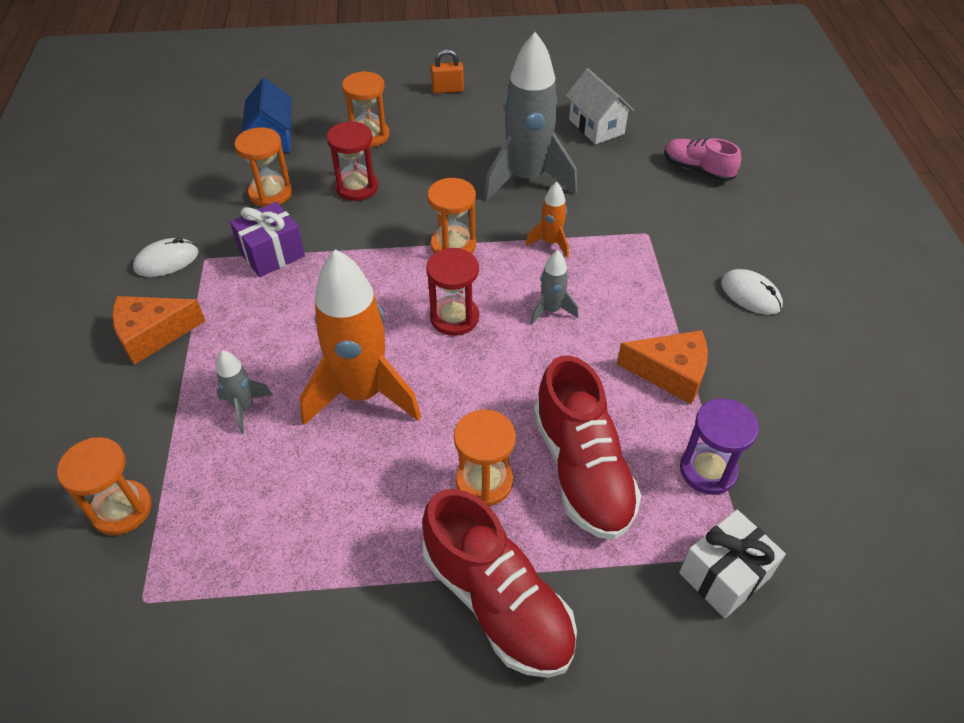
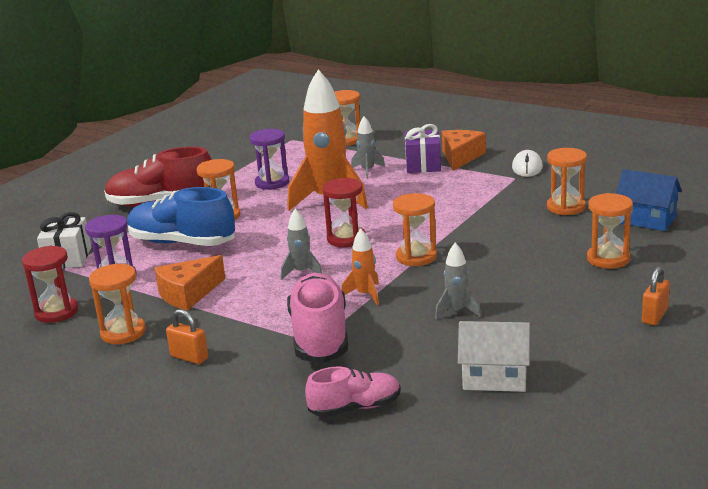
camera: 130 degrees right, 25 degrees down
purple gift [230,202,305,277] -> purple gift moved to [405,124,441,173]
red hourglass [327,121,378,201] -> red hourglass moved to [22,246,78,323]
grey rocket [484,32,577,201] -> grey rocket [435,243,481,319], size x0.46
red shoe [534,355,641,540] -> blue shoe [127,187,235,246]
white mouse [721,269,783,315] -> orange padlock [166,309,208,364]
none -> orange hourglass [89,264,146,344]
none -> purple hourglass [249,129,289,190]
none -> pink shoe [287,273,348,363]

